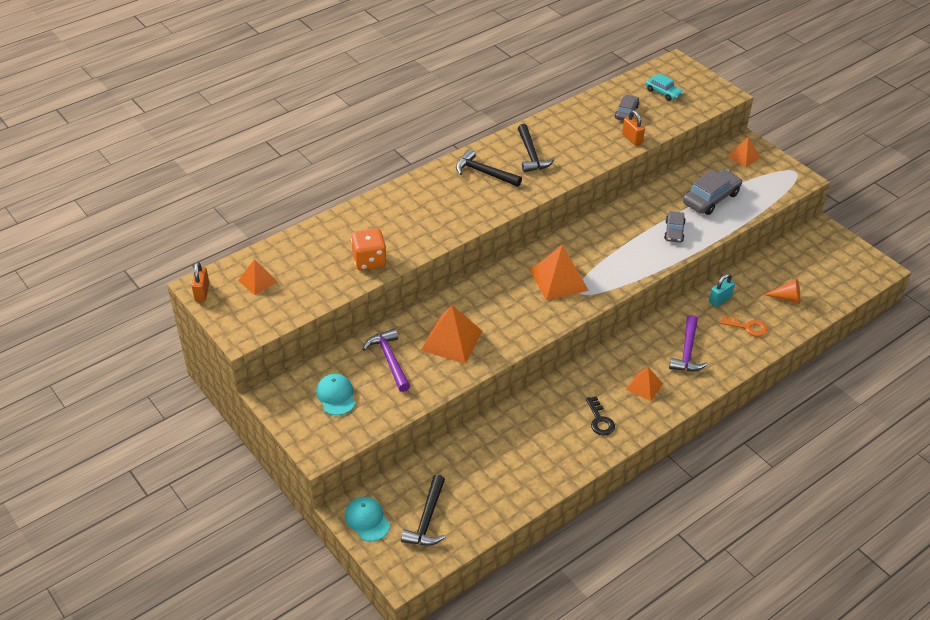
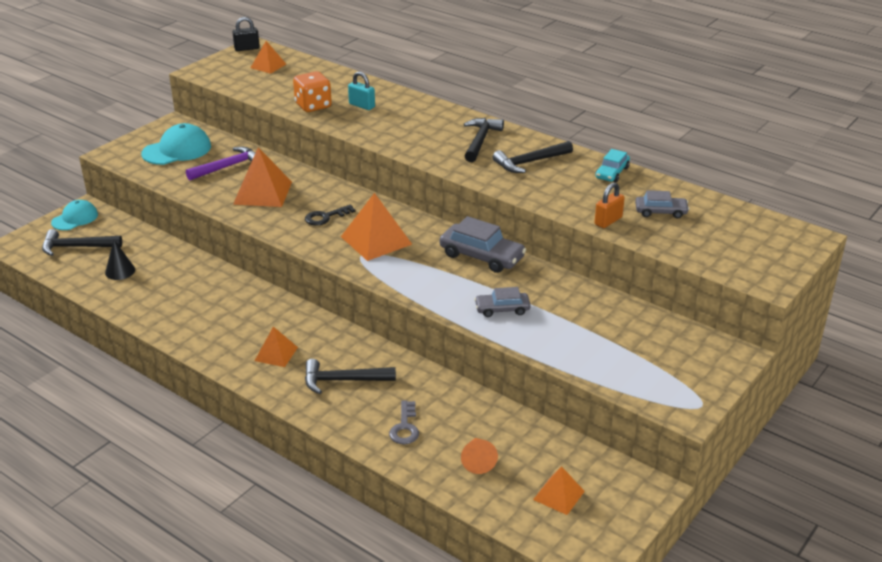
camera: 75 degrees right, 10 degrees down
orange padlock [192,262,209,302] -> black padlock [232,17,260,51]
turquoise cap [316,374,355,415] -> turquoise cap [141,123,211,165], size x1.50
black key [586,396,615,436] -> black key moved to [305,205,356,226]
turquoise car [645,74,683,101] -> turquoise car moved to [595,149,630,182]
purple hammer [669,315,708,371] -> black hammer [305,359,396,394]
grey car [683,169,742,215] -> grey car moved to [440,216,526,273]
turquoise padlock [709,274,735,307] -> turquoise padlock moved to [348,71,375,110]
orange key [720,316,767,337] -> grey key [389,401,419,444]
orange pyramid [727,137,761,167] -> orange pyramid moved to [533,466,585,515]
none -> black cone [105,240,135,280]

